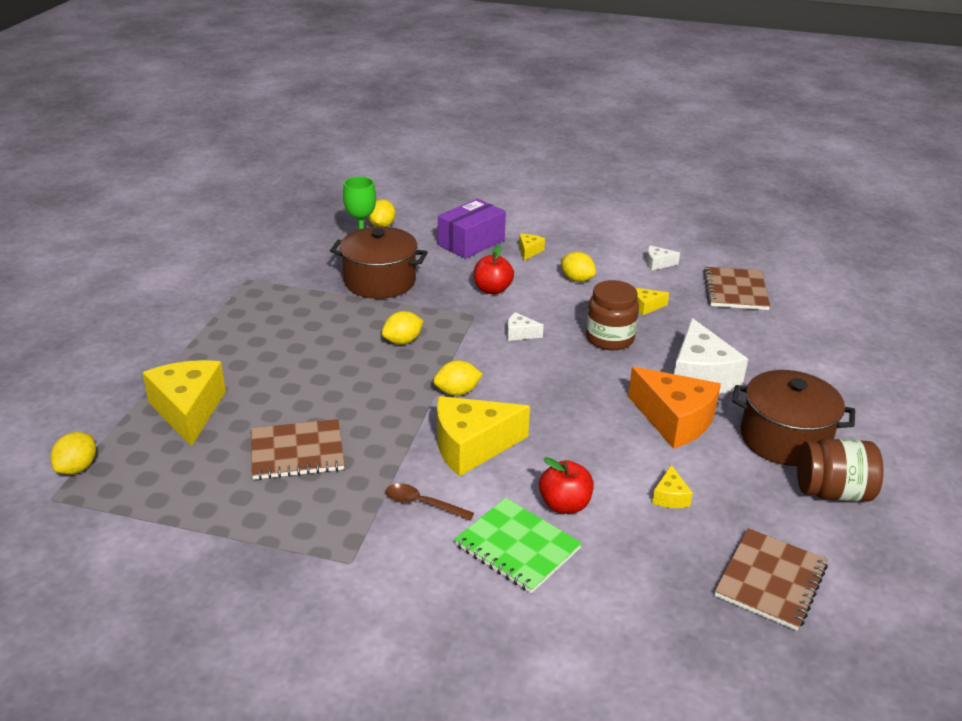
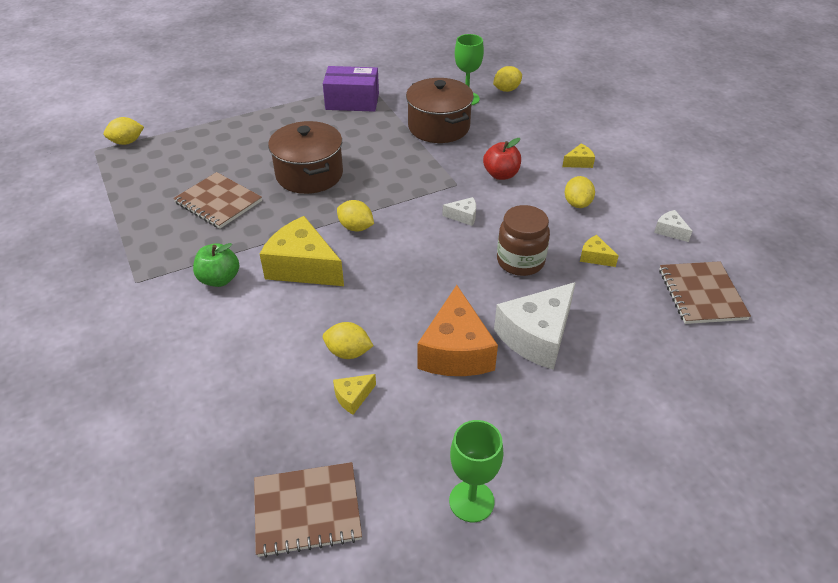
camera: 50 degrees right, 10 degrees up
yellow cheese [142,360,226,447] -> none
yellow lemon [382,311,424,345] -> yellow lemon moved to [323,322,373,359]
brown spoon [386,483,474,520] -> green apple [193,243,239,287]
purple box [438,199,506,259] -> purple box moved to [323,66,379,112]
green notebook [454,498,582,593] -> none
white cheese [507,312,544,341] -> white cheese turned 120 degrees clockwise [442,197,476,226]
red apple [539,457,594,514] -> none
brown notebook [703,267,770,310] -> brown notebook turned 60 degrees counterclockwise [659,261,751,324]
brown pot [732,370,855,466] -> brown pot moved to [268,121,343,194]
brown jar [797,439,883,502] -> green goblet [449,420,503,522]

